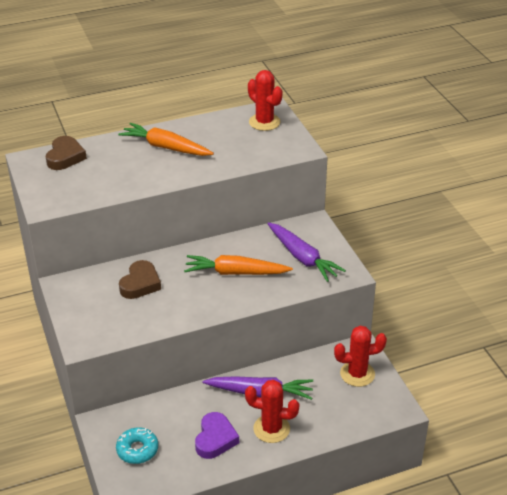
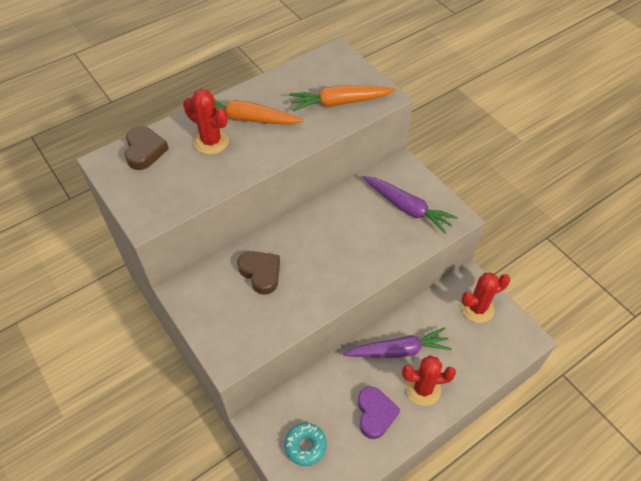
camera: 15 degrees left, 15 degrees up
brown heart [119,260,161,299] -> brown heart turned 45 degrees counterclockwise [238,251,280,295]
orange carrot [184,255,293,275] -> orange carrot moved to [289,85,396,112]
red cactus [248,70,283,131] -> red cactus moved to [183,89,229,155]

